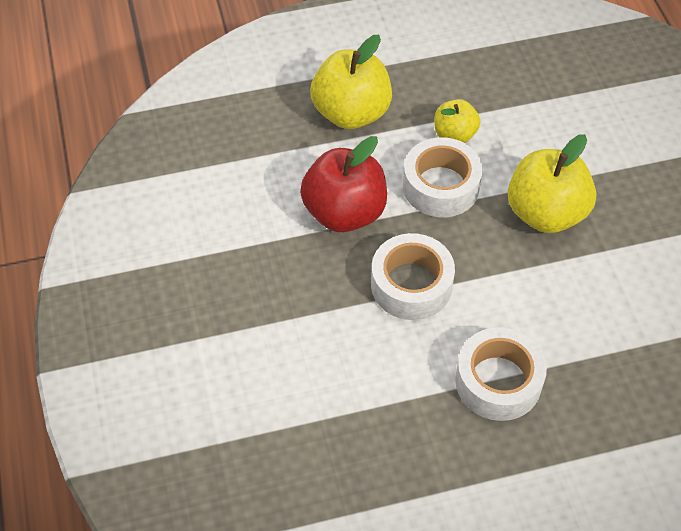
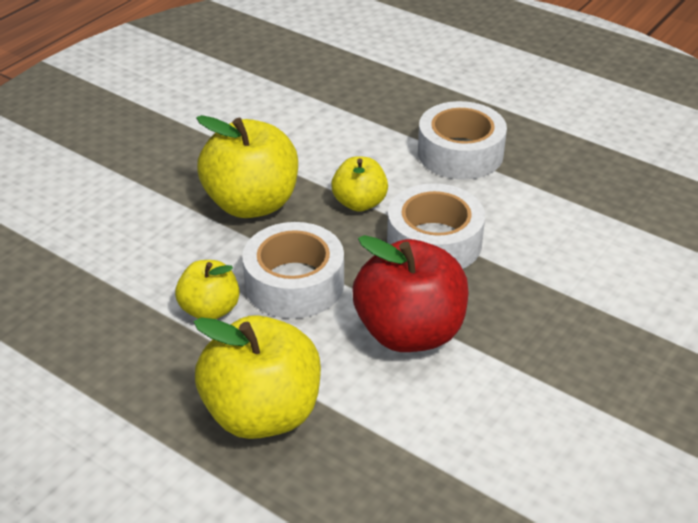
camera: 130 degrees left, 15 degrees down
none -> yellow apple [331,156,388,212]

